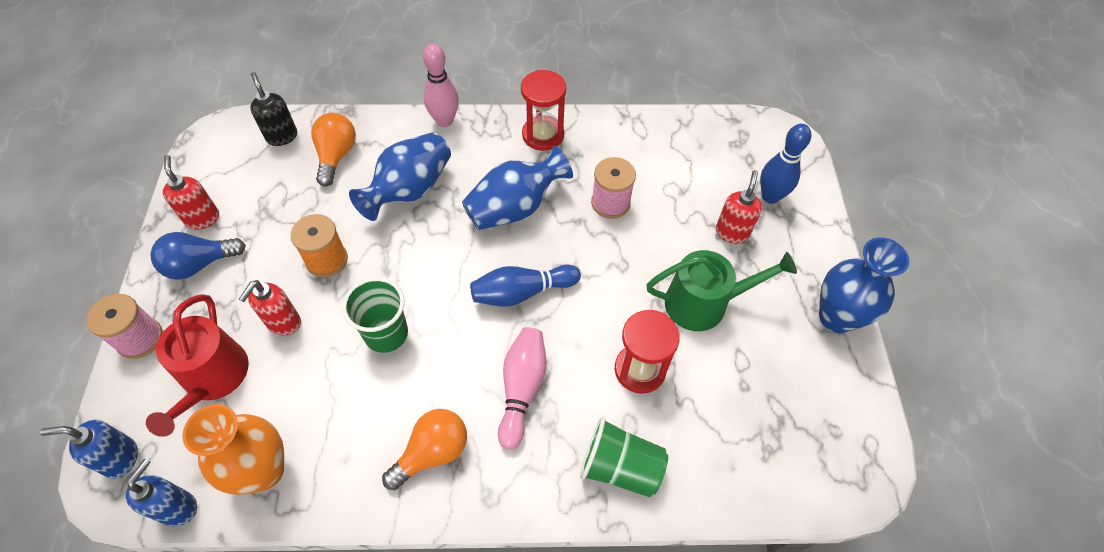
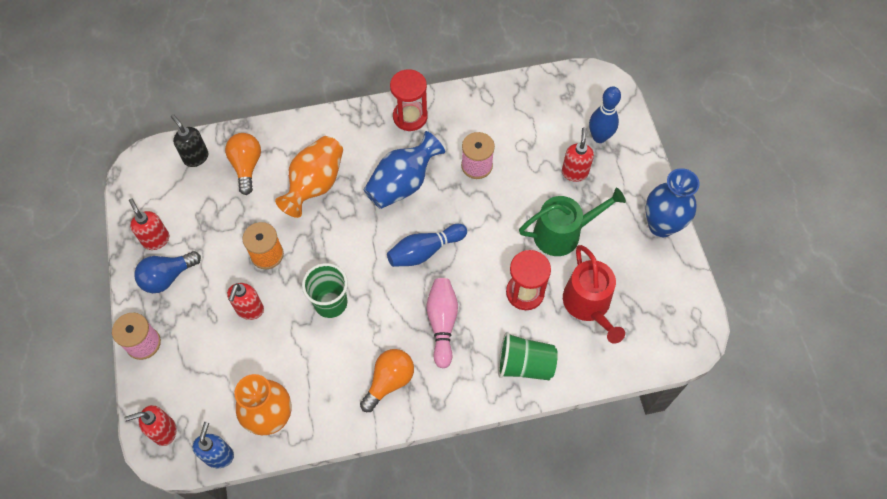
camera: 10 degrees left, 5 degrees up
blue soap dispenser [40,420,138,479] -> red soap dispenser [125,405,177,446]
red watering can [146,294,249,437] -> red watering can moved to [563,245,625,344]
blue vase [349,132,451,221] -> orange vase [275,136,343,218]
pink bowling pin [423,44,459,127] -> none

